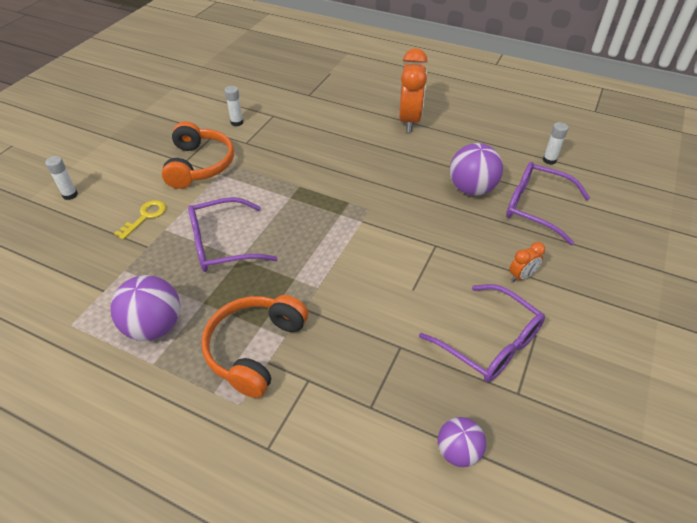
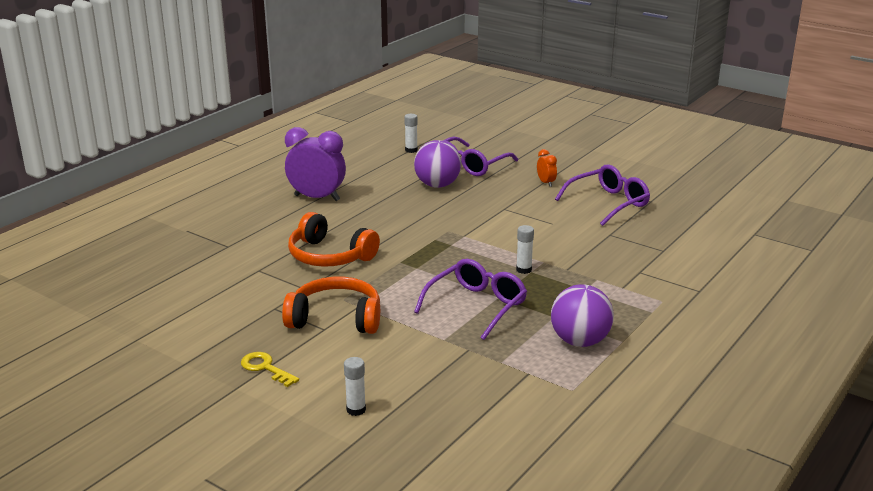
camera: 80 degrees left, 20 degrees down
yellow key [114,200,166,240] -> yellow key moved to [241,352,299,387]
purple glasses [188,197,278,272] -> purple glasses turned 135 degrees counterclockwise [414,259,527,340]
orange headphones [201,295,308,398] -> orange headphones moved to [288,212,380,267]
white glue stick [224,86,243,126] -> white glue stick moved to [516,225,534,274]
orange clock [399,48,428,132] -> purple clock [285,127,346,201]
purple ball [438,417,486,467] -> none

